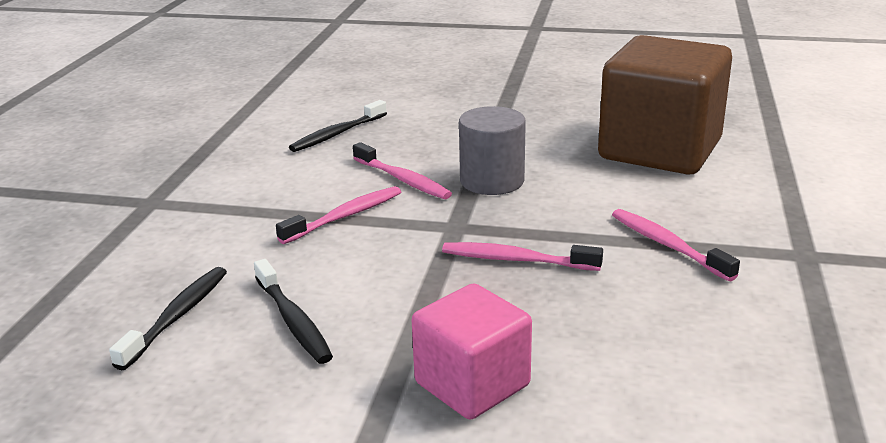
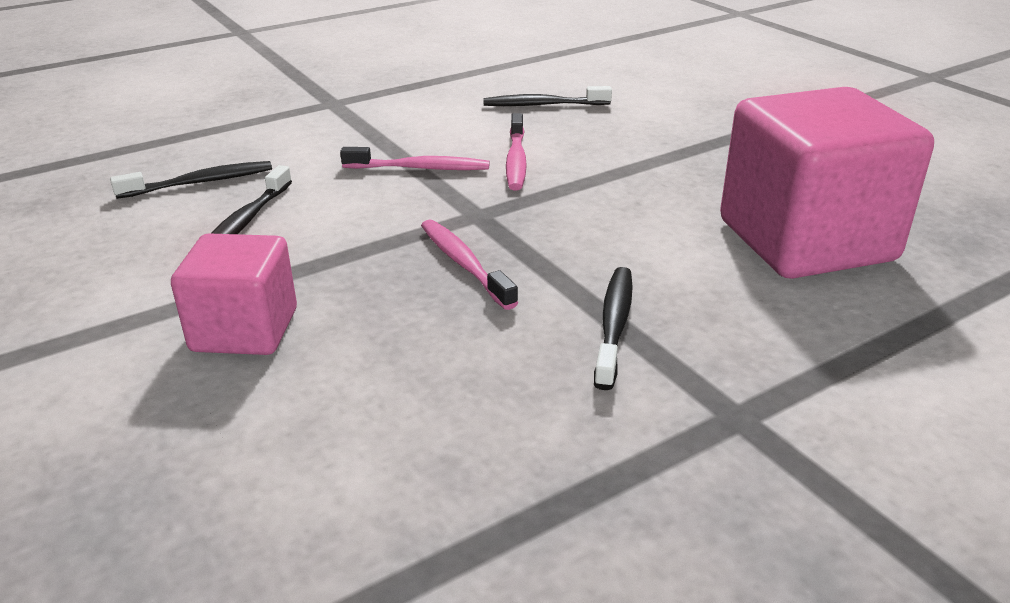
camera: 45 degrees right, 5 degrees up
grey cylinder [459,106,526,195] -> none
brown cube [598,35,732,175] -> pink cube [720,87,934,279]
pink toothbrush [612,209,740,281] -> black toothbrush [594,267,633,390]

